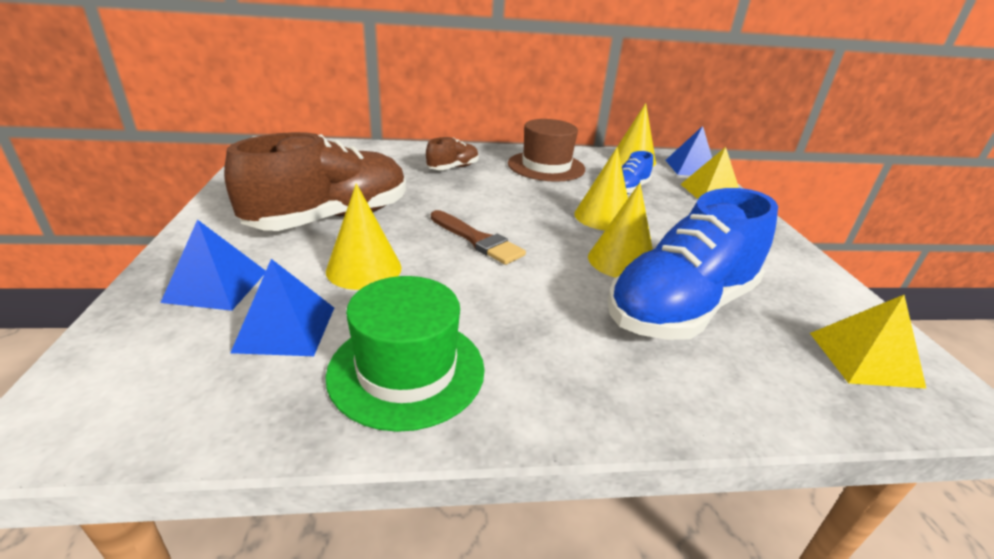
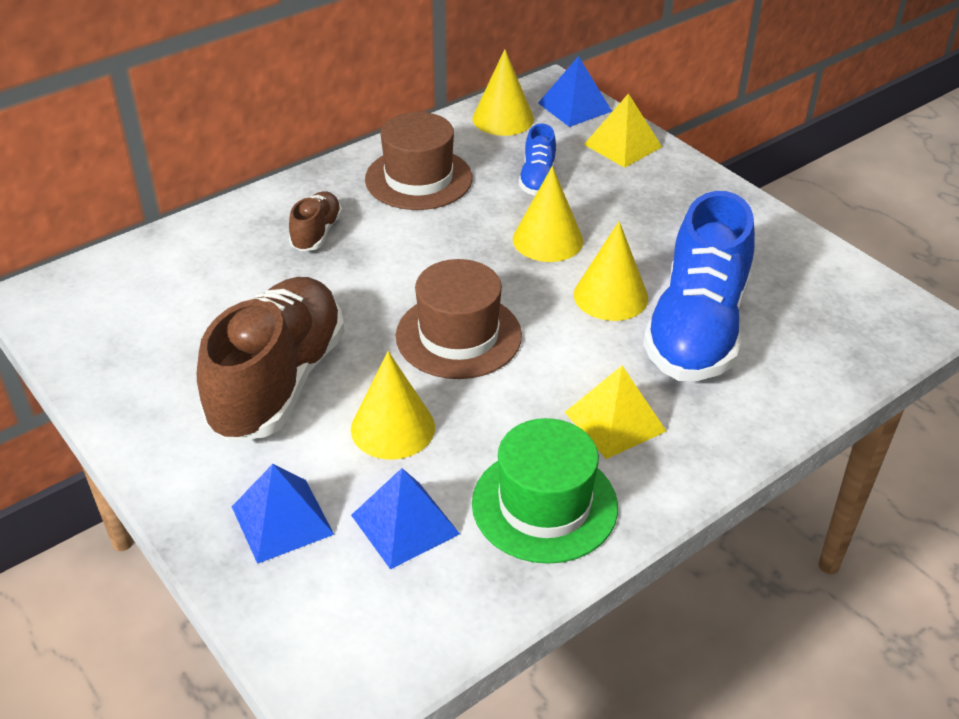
camera: 30 degrees left, 10 degrees up
brown brush [431,210,526,265] -> brown hat [396,259,522,379]
yellow pyramid [810,295,927,389] -> yellow pyramid moved to [564,366,667,459]

